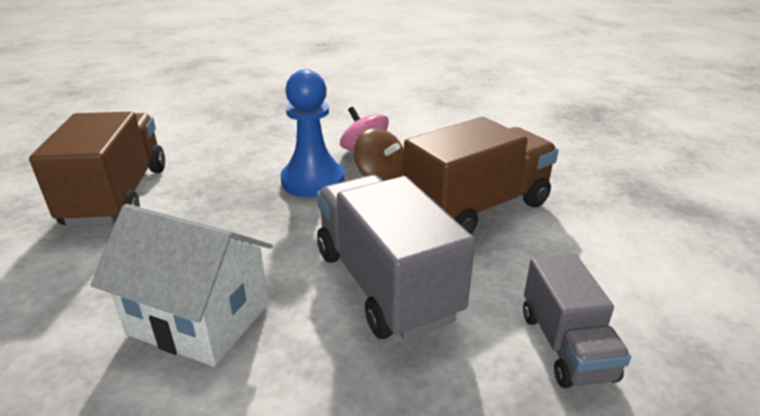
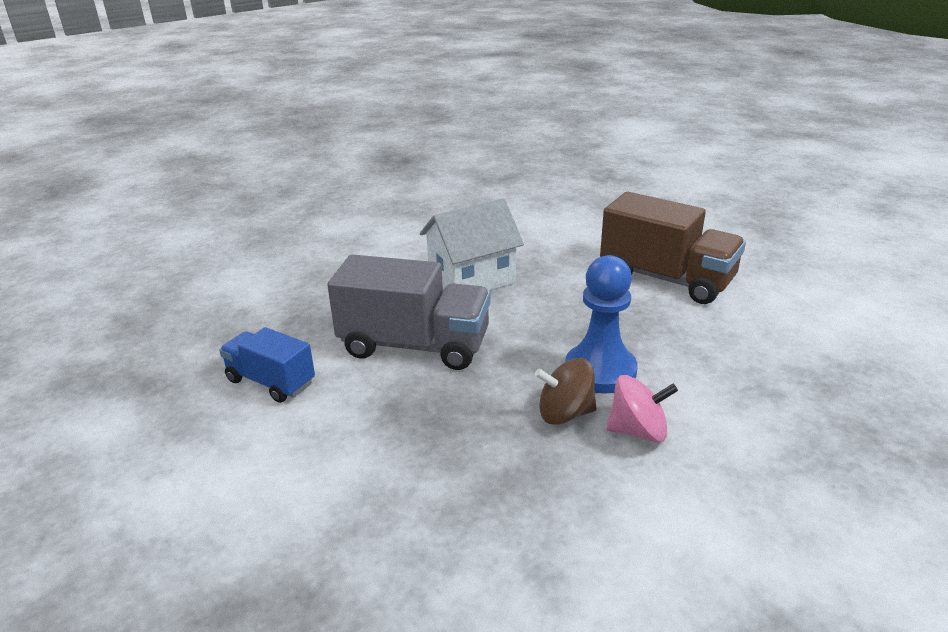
camera: 130 degrees right, 0 degrees up
brown truck [403,117,558,234] -> none
grey truck [523,254,631,388] -> blue truck [219,327,315,403]

